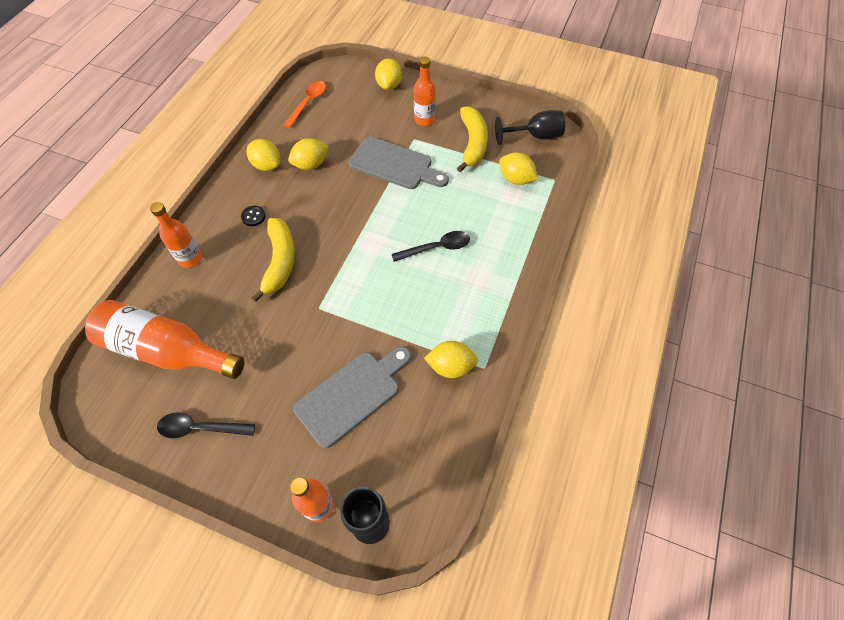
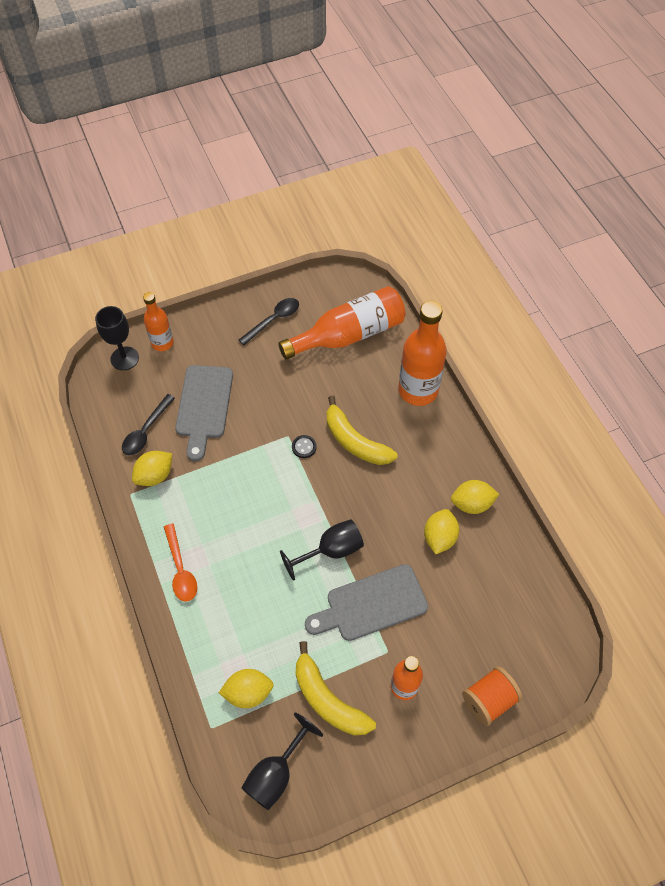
camera: 135 degrees right, 0 degrees up
orange bottle [150,202,202,268] -> orange bottle [398,301,447,406], size x1.72
black button [241,206,266,226] -> black button moved to [292,435,316,458]
orange spoon [283,81,326,128] -> orange spoon moved to [164,524,197,602]
yellow lemon [375,59,402,90] -> orange spool [462,666,523,726]
black spoon [392,231,470,262] -> black spoon moved to [122,394,175,456]
none -> black goblet [280,519,364,581]

